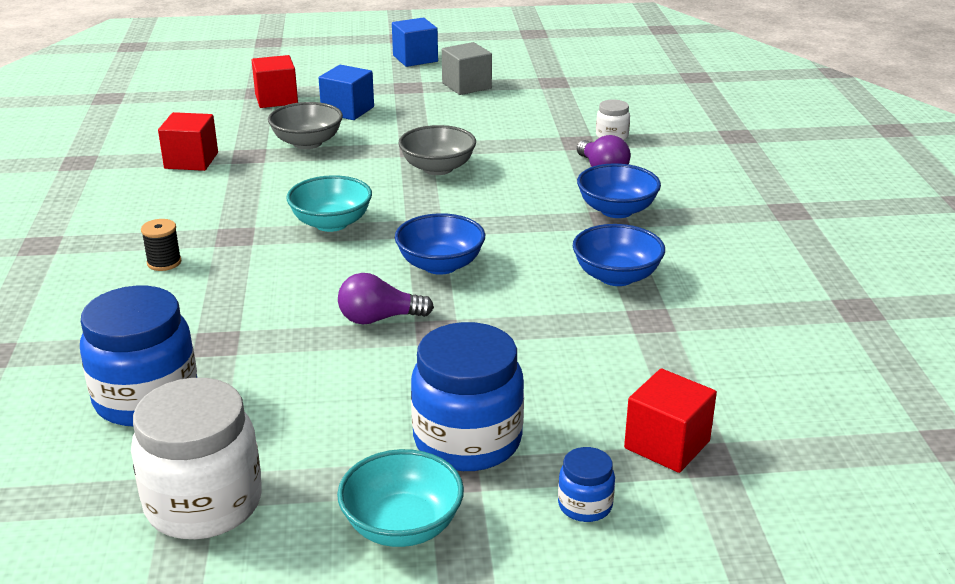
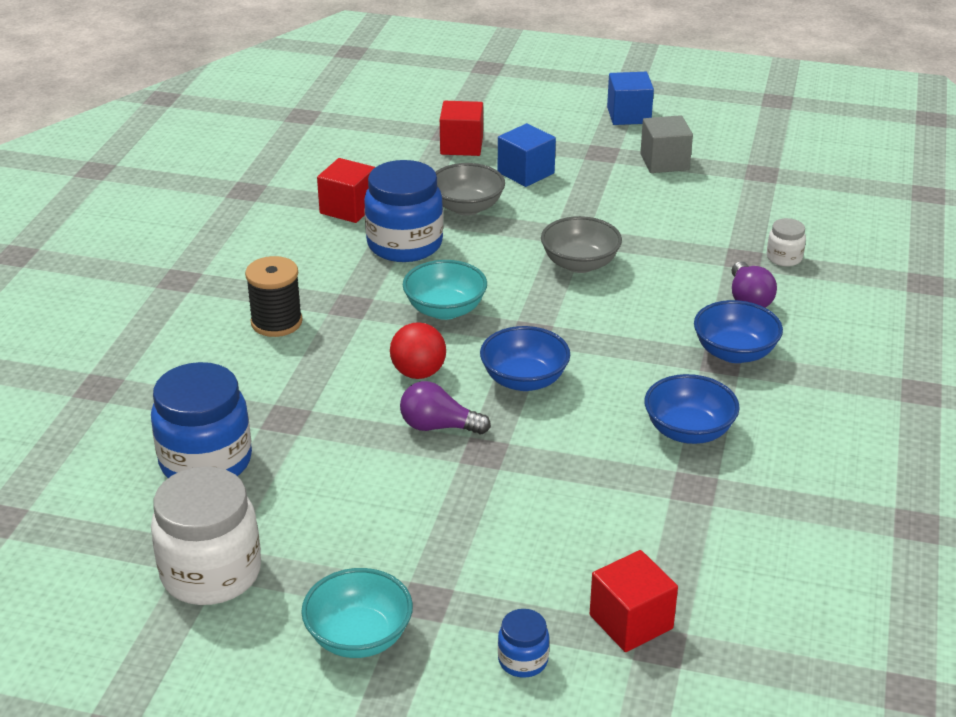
camera: 20 degrees right, 5 degrees up
black spool [141,219,182,271] -> black spool [245,256,303,337], size x1.60
blue jar [411,322,524,471] -> blue jar moved to [364,160,443,262]
none -> red ball [390,322,446,379]

